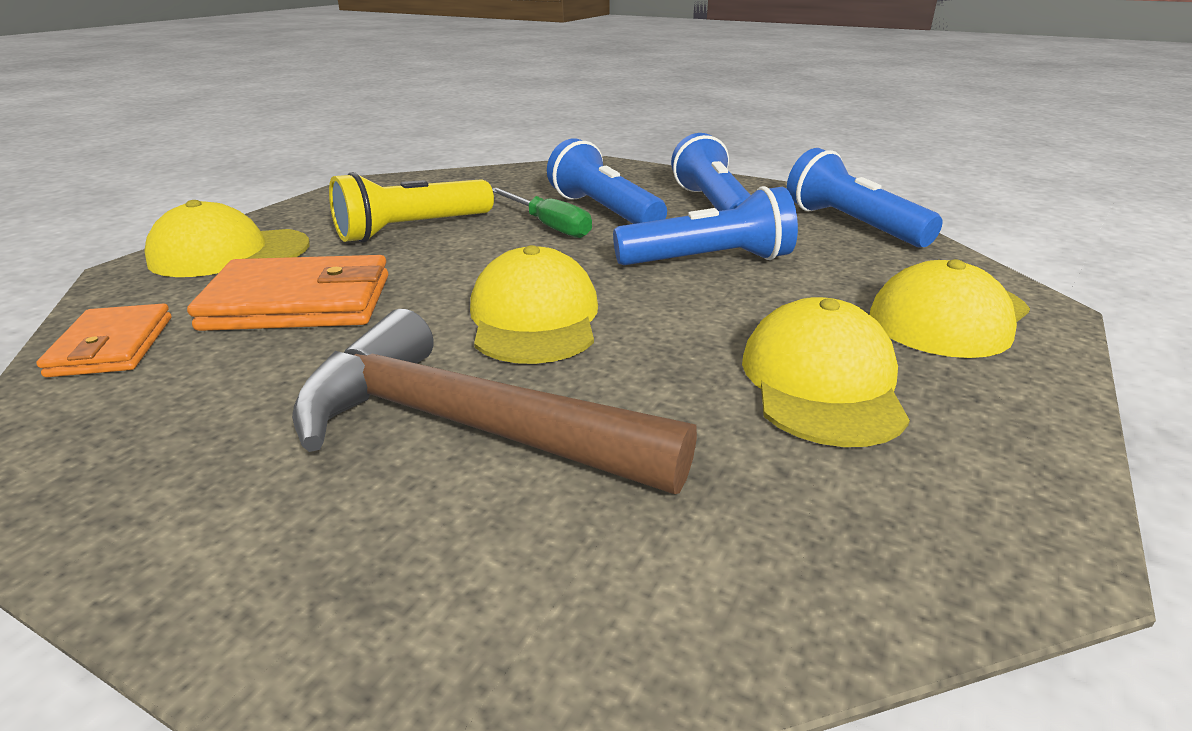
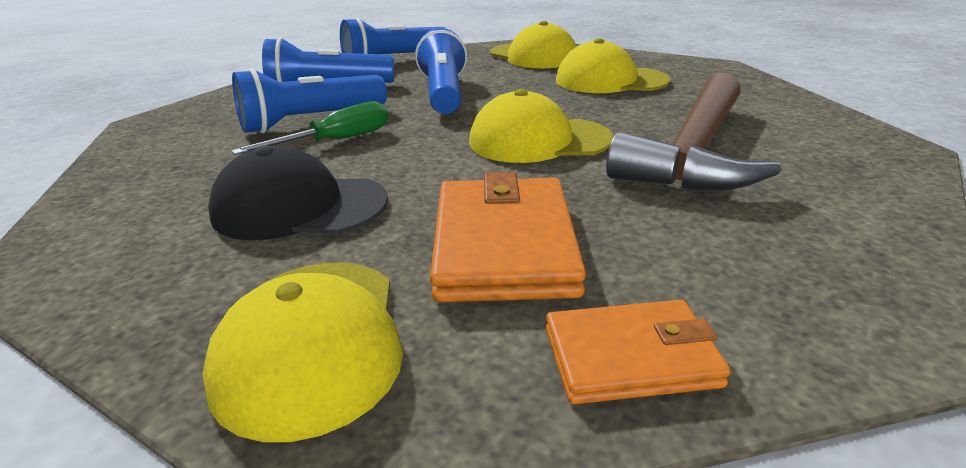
camera: 85 degrees left, 0 degrees up
yellow flashlight [329,172,494,243] -> black cap [208,146,388,240]

